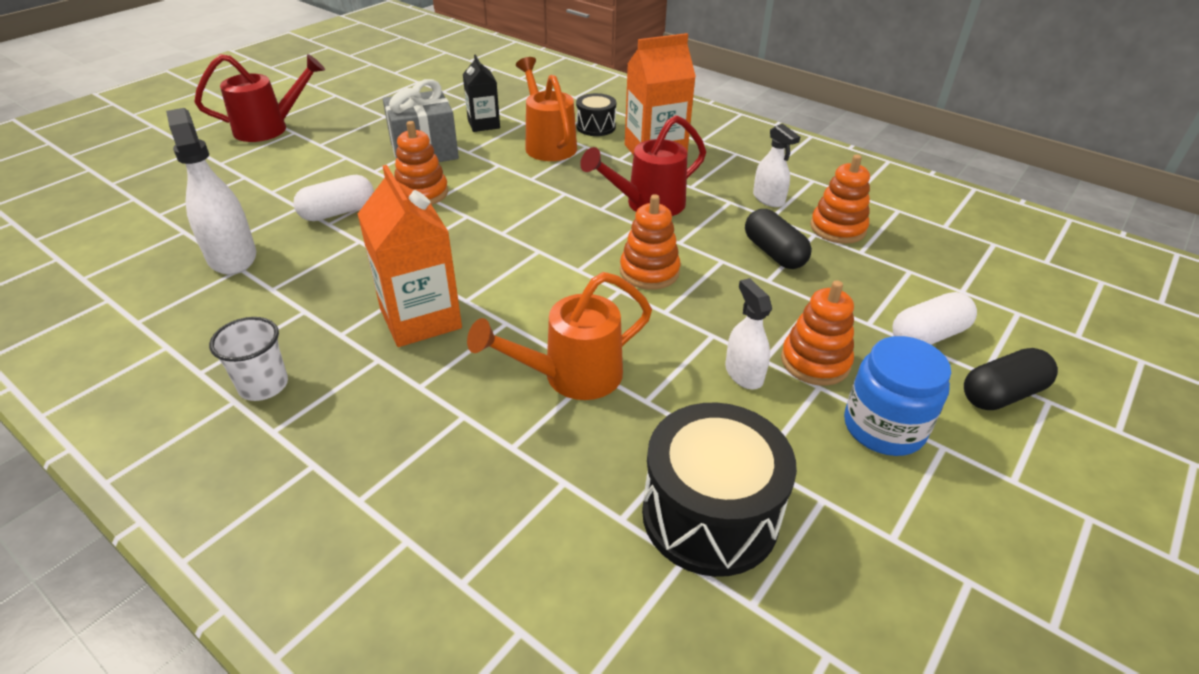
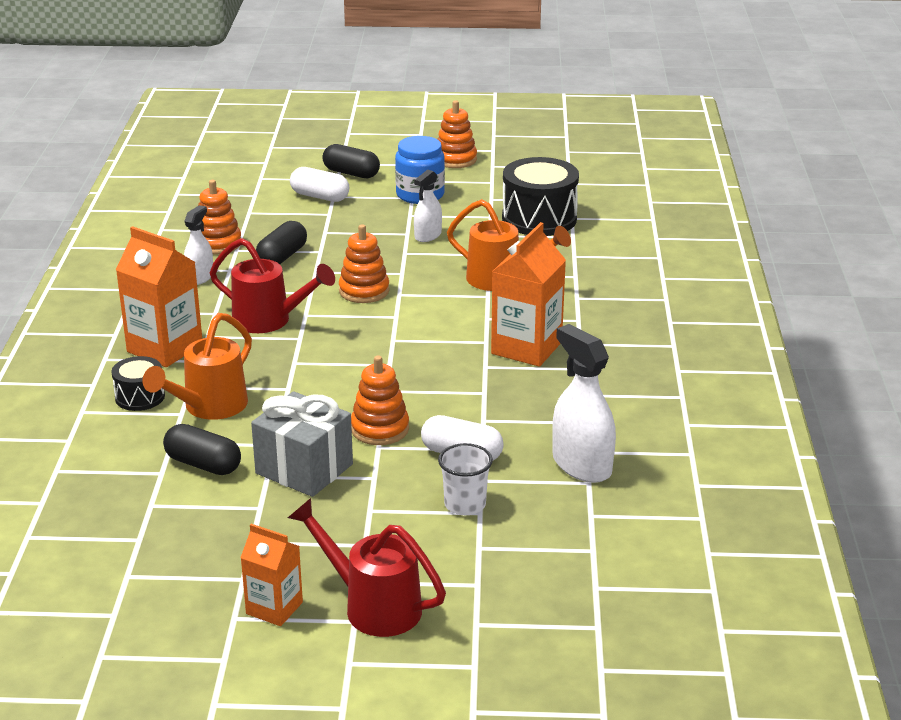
camera: 125 degrees left, 10 degrees down
white spray bottle [166,108,256,275] -> white spray bottle turned 120 degrees clockwise [552,324,616,483]
white cup [209,317,288,401] -> white cup moved to [438,443,493,515]
black carton [463,54,500,132] -> black capsule [163,424,241,475]
orange stacking toy [781,280,854,386] -> orange stacking toy moved to [437,100,477,168]
none -> orange carton [240,524,303,626]

